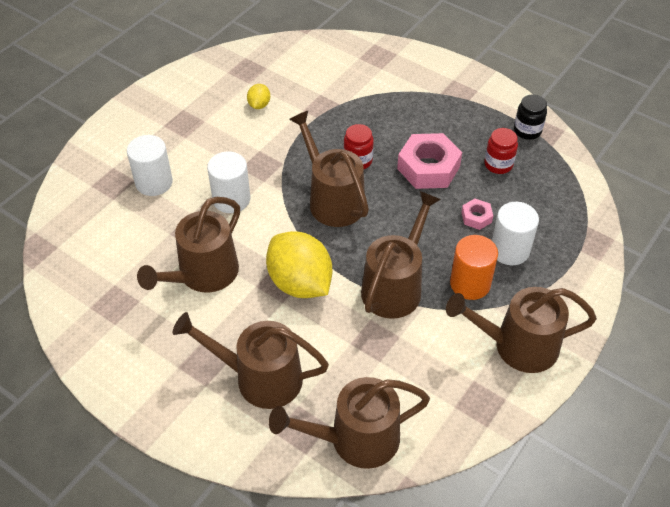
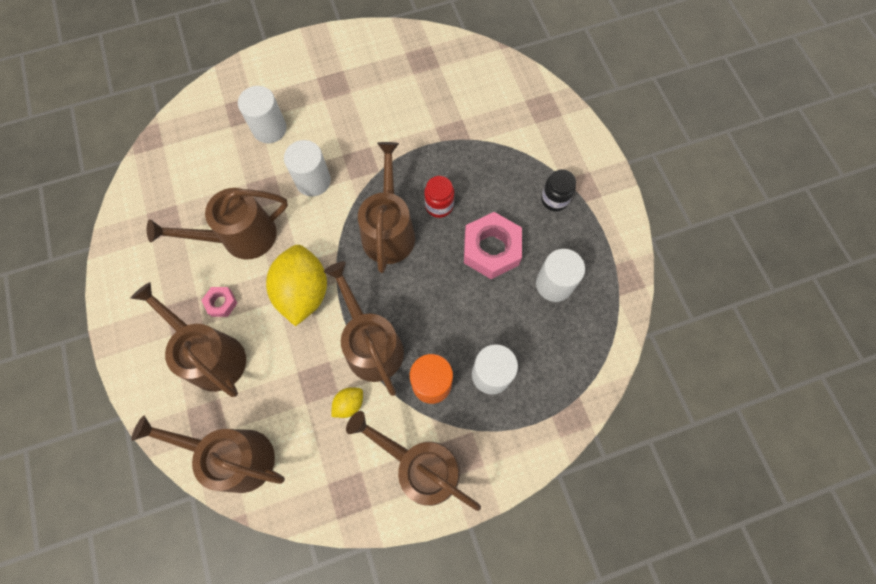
camera: 35 degrees right, 20 degrees up
yellow lemon [247,84,270,109] -> yellow lemon moved to [331,387,363,418]
brown watering can [361,191,441,319] -> brown watering can turned 90 degrees counterclockwise [324,261,404,396]
pink nut [461,199,493,230] -> pink nut moved to [201,287,237,317]
red jar [484,128,518,174] -> white cylinder [536,249,585,302]
black jar [514,95,547,140] -> black jar moved to [541,169,576,211]

